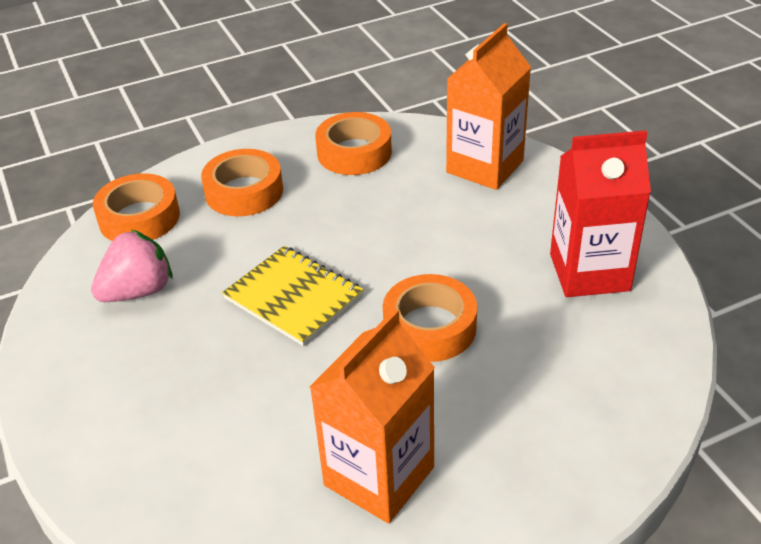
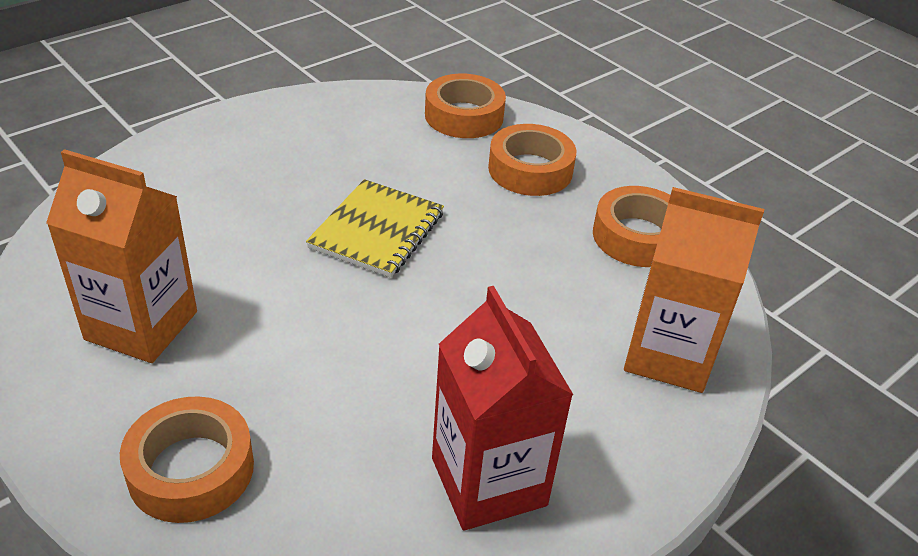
camera: 70 degrees right, 0 degrees up
pink strawberry [91,229,172,302] -> none
orange tape [383,274,477,362] -> orange tape moved to [120,396,254,523]

